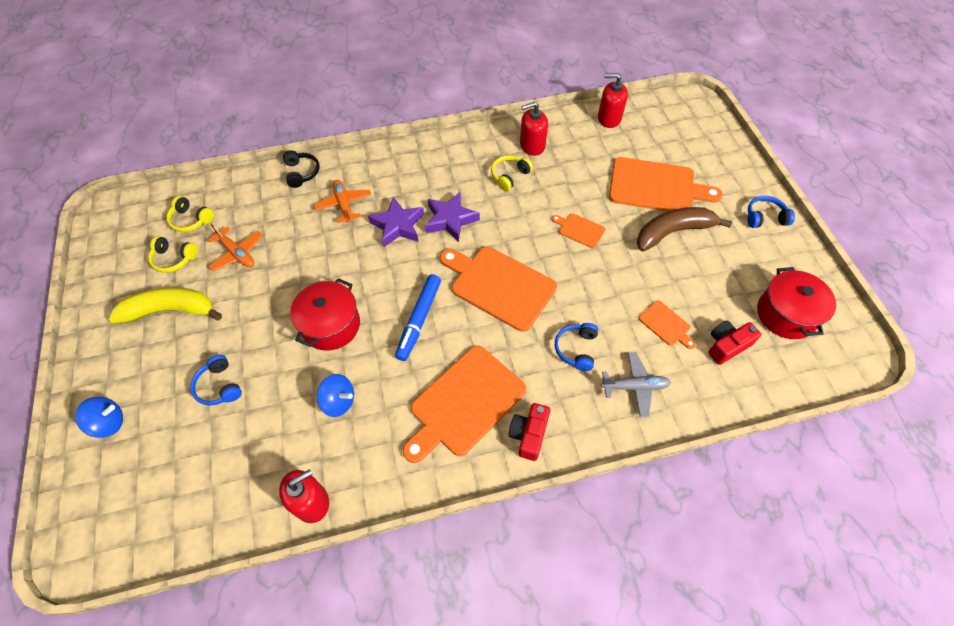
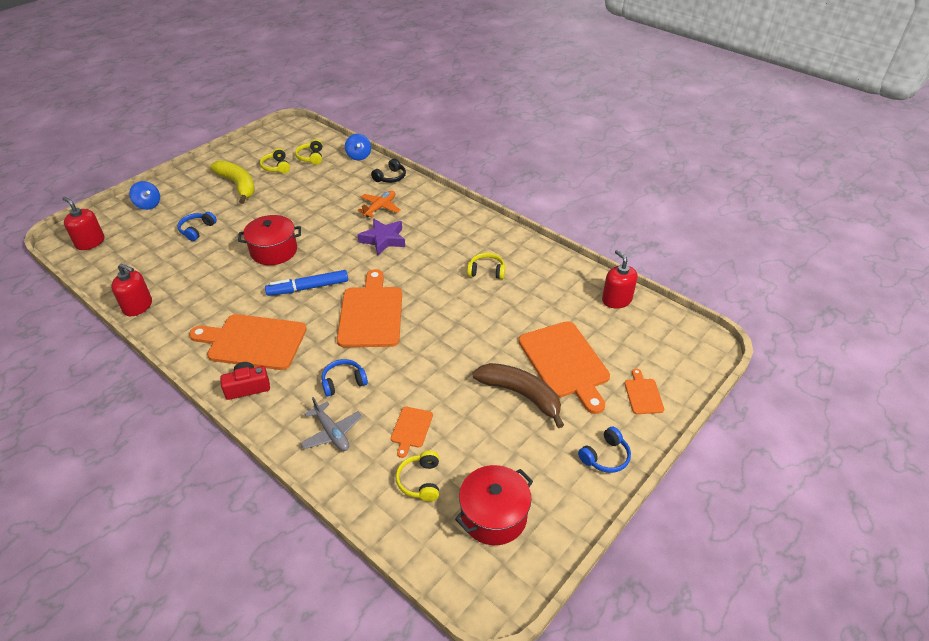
camera: 55 degrees right, 15 degrees down
orange plane [208,224,262,271] -> none
blue spinning top [317,374,354,417] -> blue spinning top moved to [345,134,371,160]
purple star [425,192,480,242] -> none
red soap dispenser [520,102,548,156] -> red soap dispenser moved to [62,197,104,250]
orange cutting board [552,213,605,248] -> orange cutting board moved to [625,368,664,414]
red camera [708,320,761,365] -> yellow headphones [396,451,439,502]
blue headphones [748,196,795,228] -> blue headphones turned 90 degrees clockwise [578,426,631,473]

